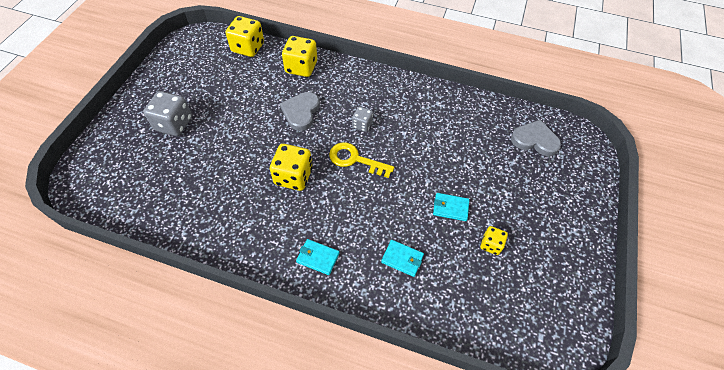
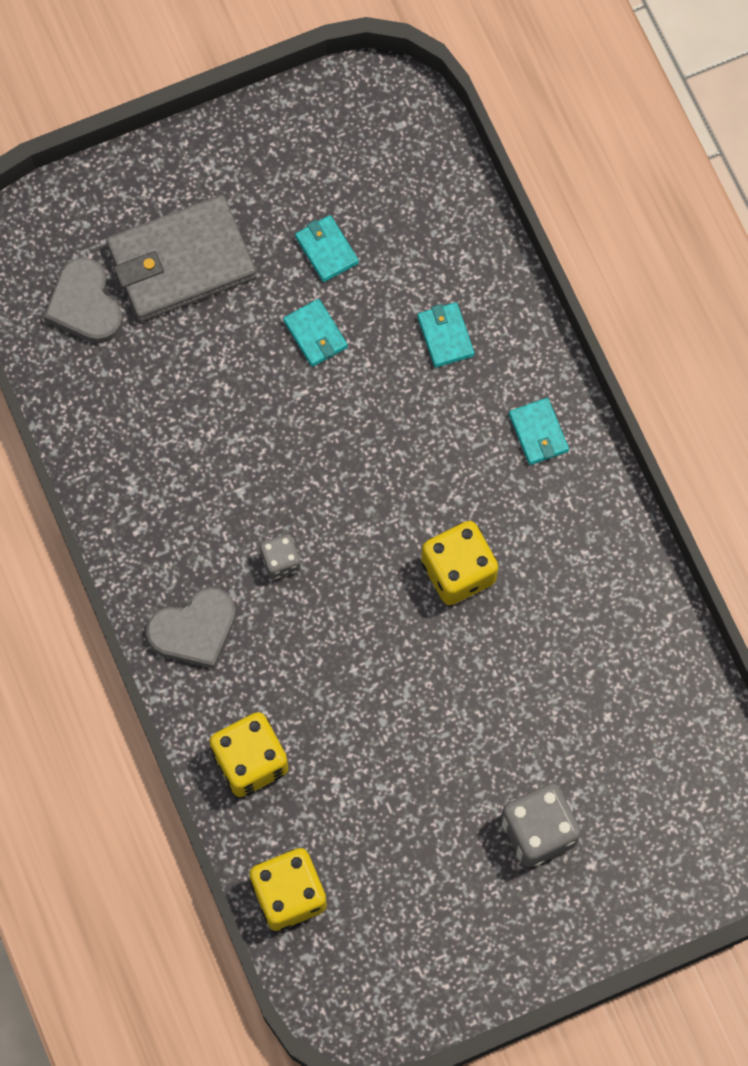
camera: 130 degrees left, 15 degrees up
grey heart [280,92,320,131] -> grey heart moved to [146,587,236,669]
yellow key [329,142,394,178] -> none
yellow dice [481,226,508,255] -> turquoise wallet [295,215,359,282]
none -> grey wallet [106,195,257,322]

